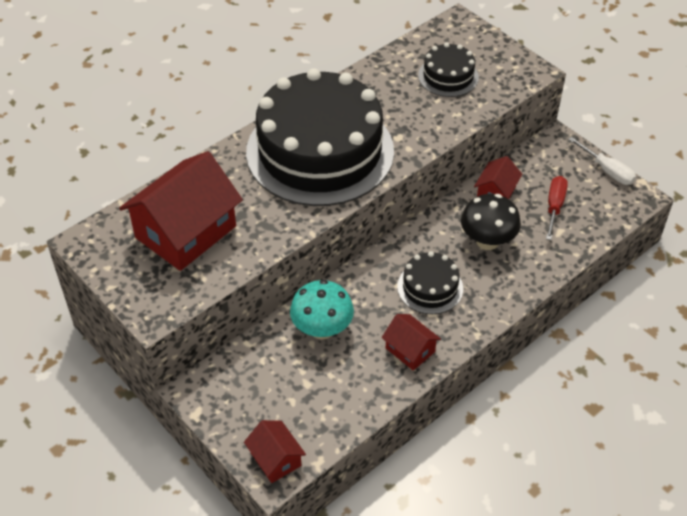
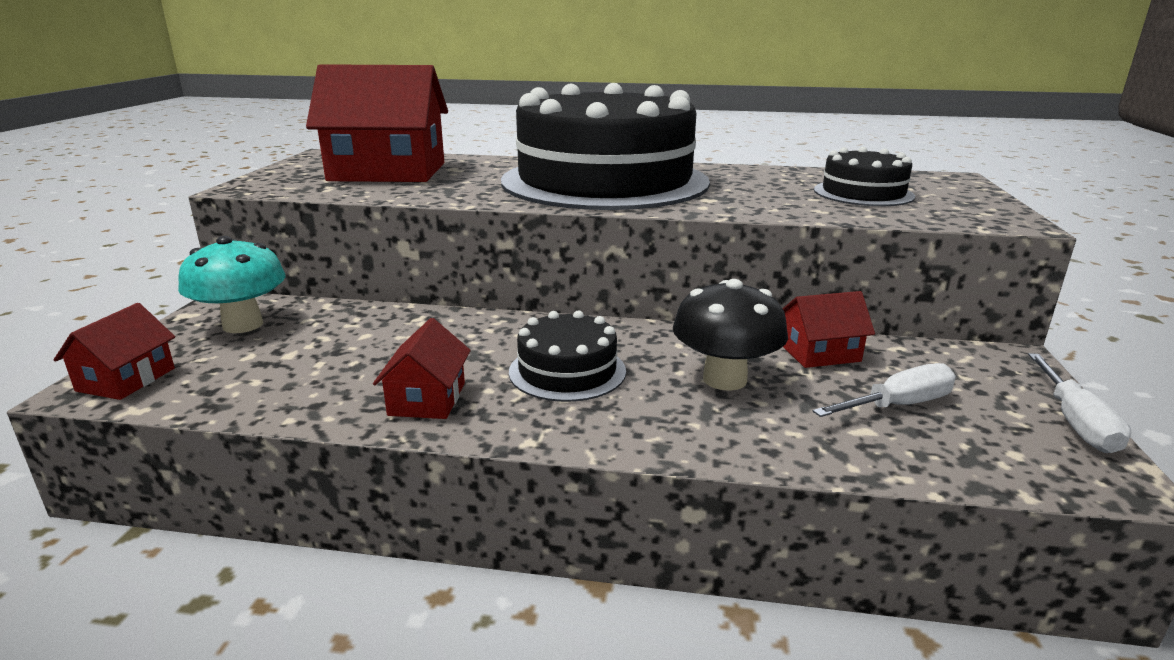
camera: 50 degrees right, 25 degrees down
turquoise mushroom [290,280,354,340] -> turquoise mushroom moved to [178,236,286,333]
red screwdriver [546,176,568,240] -> white screwdriver [813,363,956,417]

